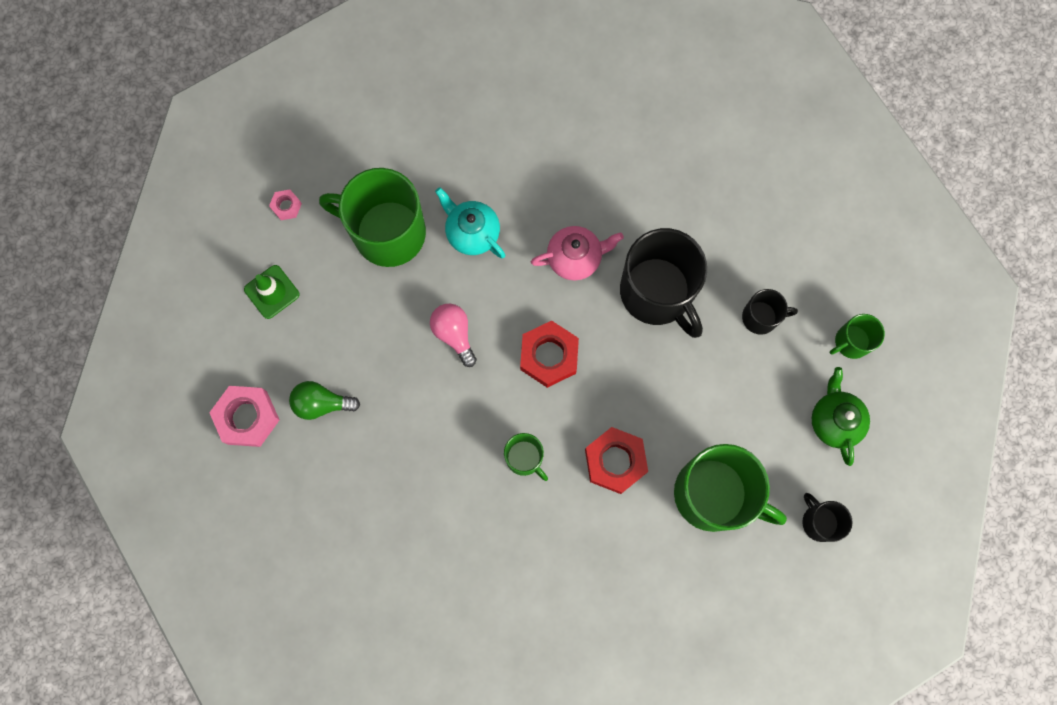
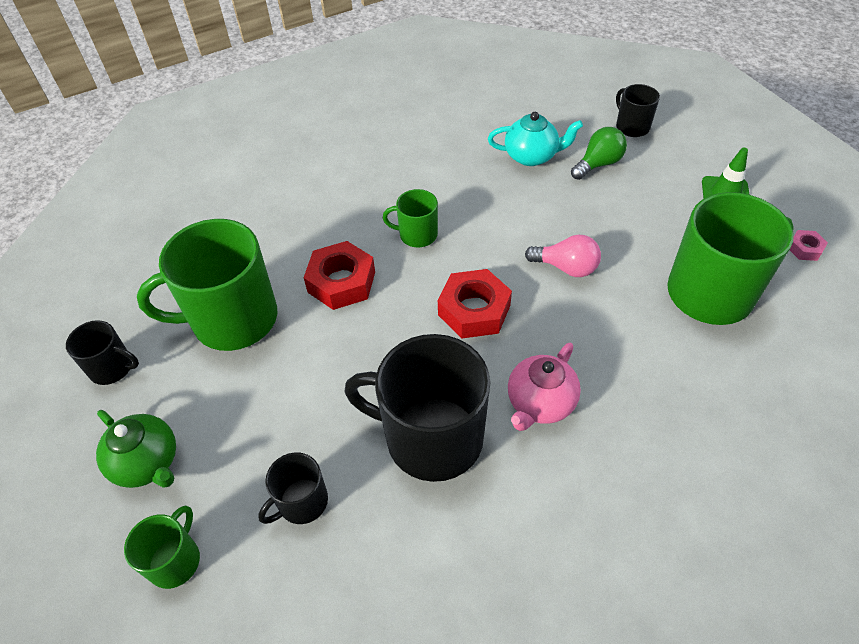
camera: 140 degrees right, 25 degrees down
pink nut [209,386,279,447] -> black mug [616,84,660,137]
turquoise teapot [435,187,505,258] -> turquoise teapot moved to [488,112,583,166]

